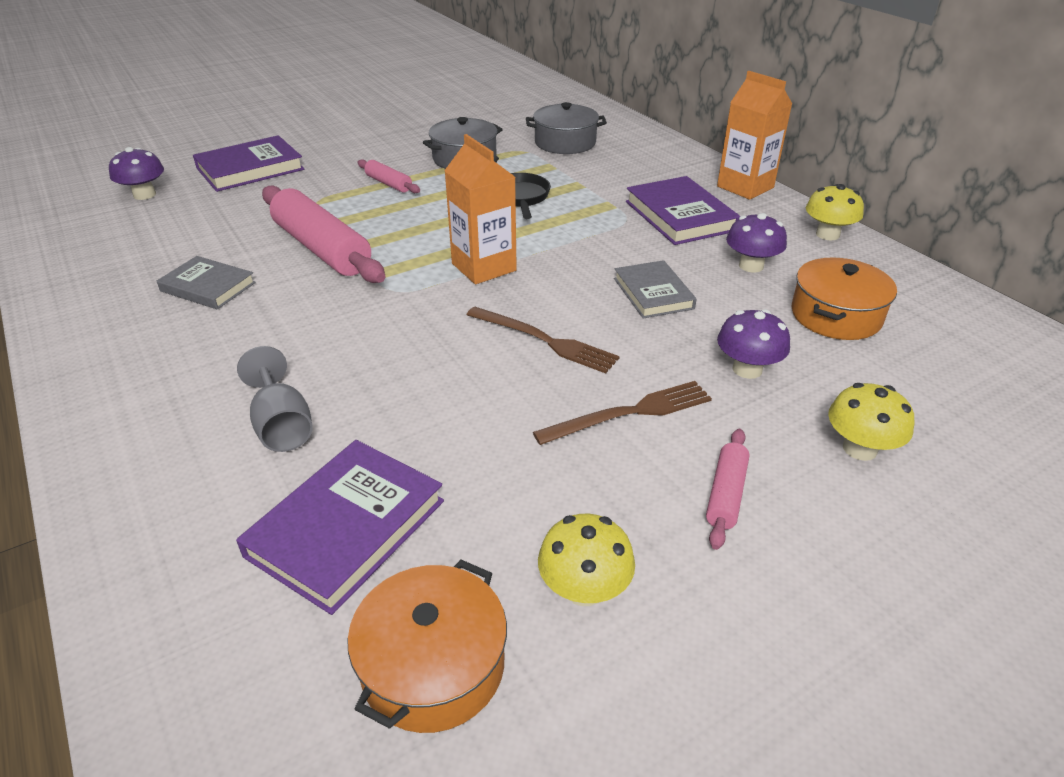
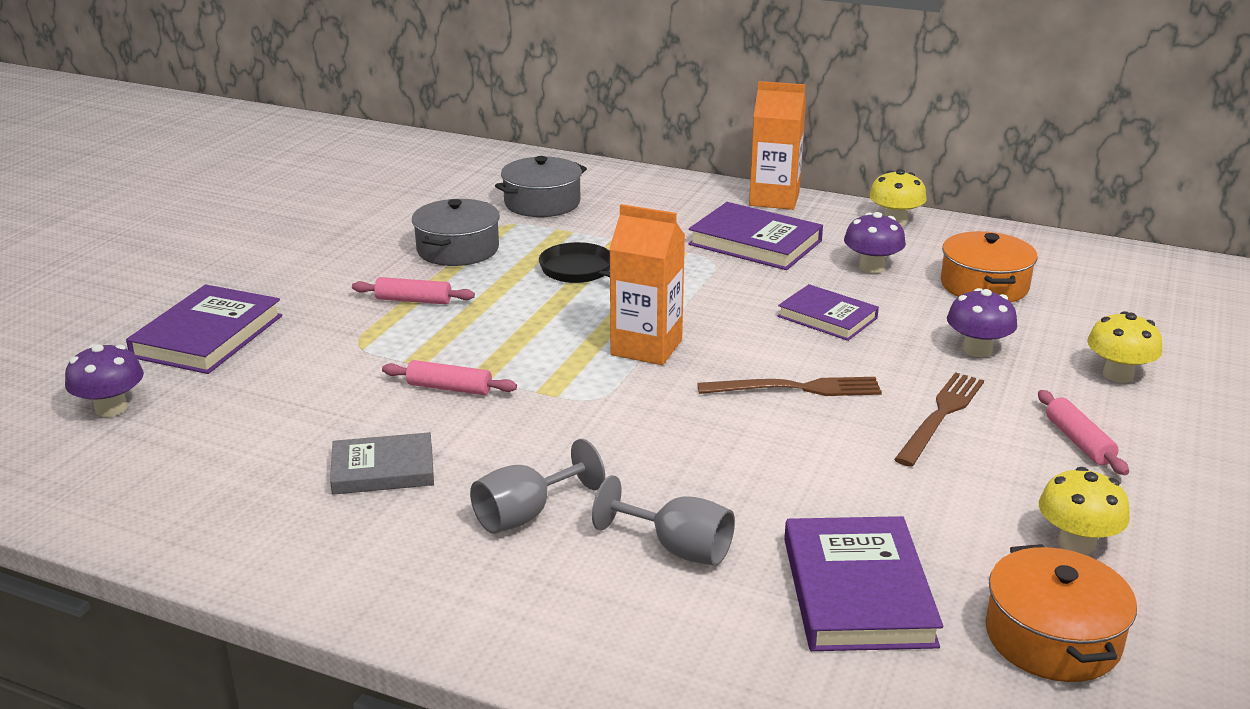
camera: 35 degrees left, 10 degrees down
pink rolling pin [262,186,385,283] -> pink rolling pin [382,360,517,395], size x0.48
grey book [614,260,697,319] -> purple book [778,284,879,341]
none -> grey goblet [470,439,605,534]

